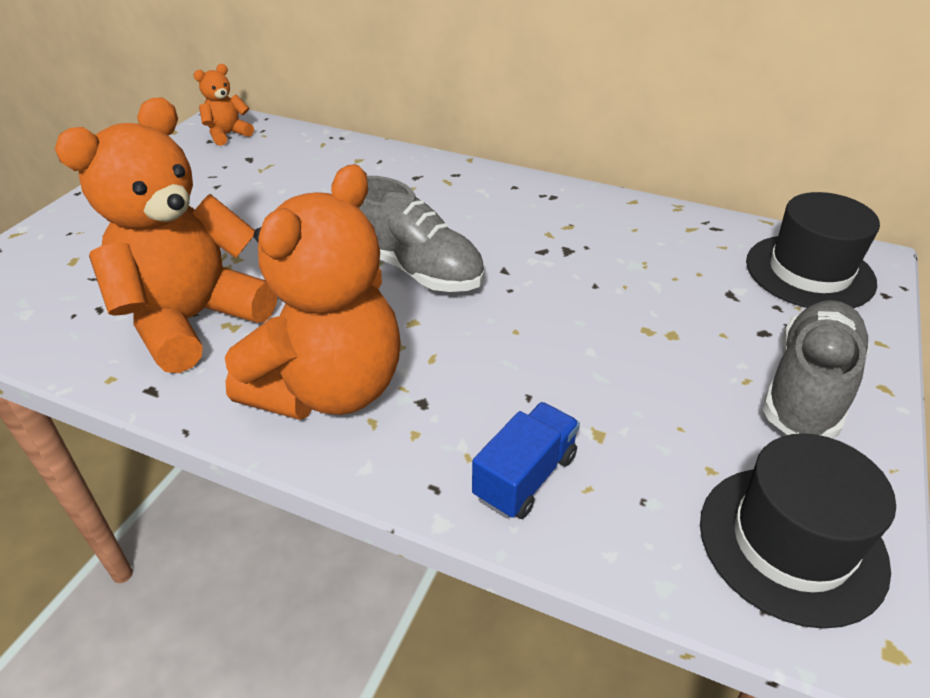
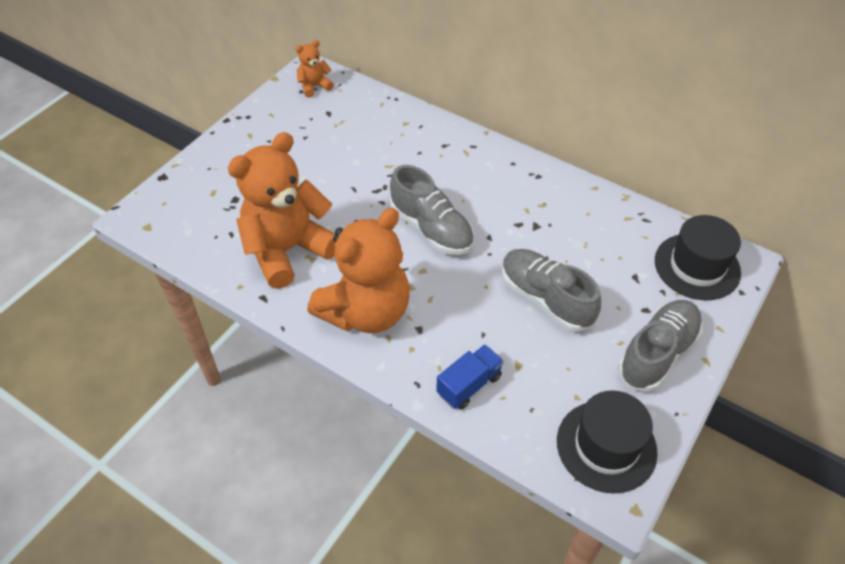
camera: 10 degrees right, 10 degrees up
none -> grey shoe [502,249,601,332]

